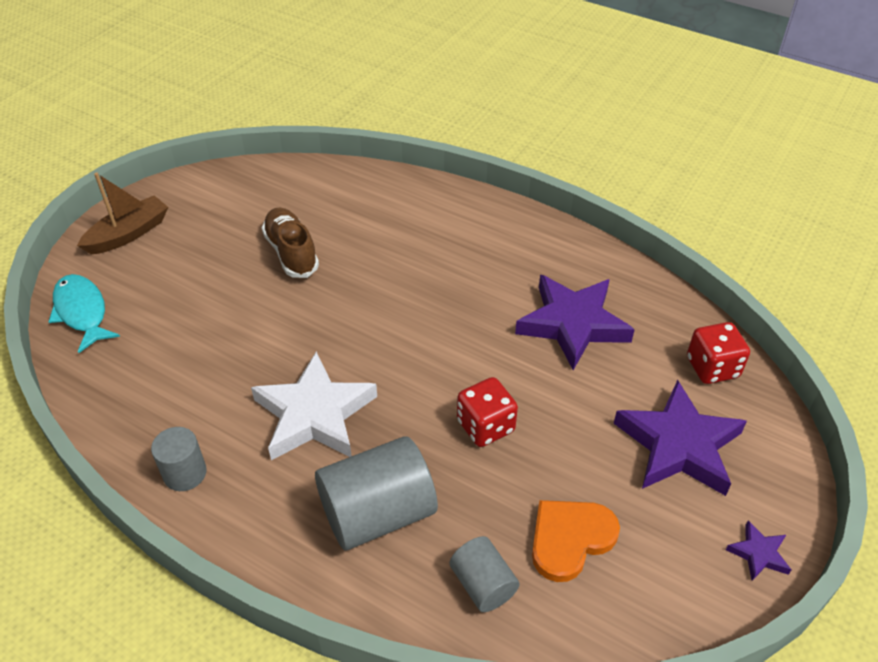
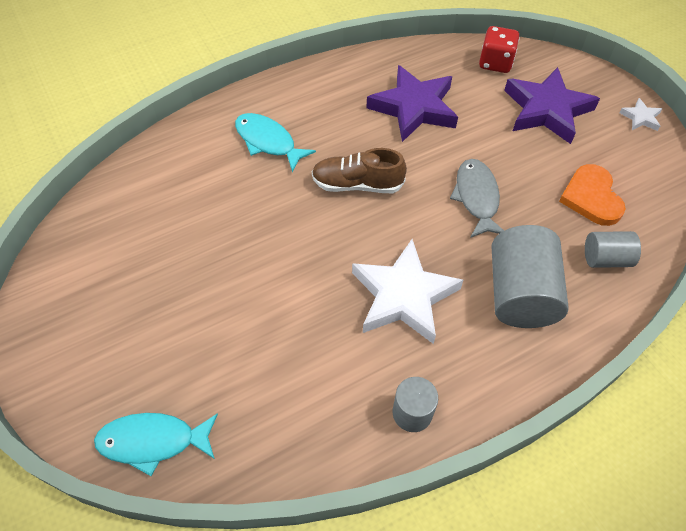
camera: 60 degrees left, 10 degrees up
brown boat [77,172,168,254] -> none
brown shoe [262,207,319,278] -> brown shoe moved to [312,148,407,193]
red dice [457,377,518,447] -> grey fish [450,159,504,238]
purple star [726,520,791,581] -> white star [619,98,662,131]
none -> turquoise fish [235,113,316,172]

